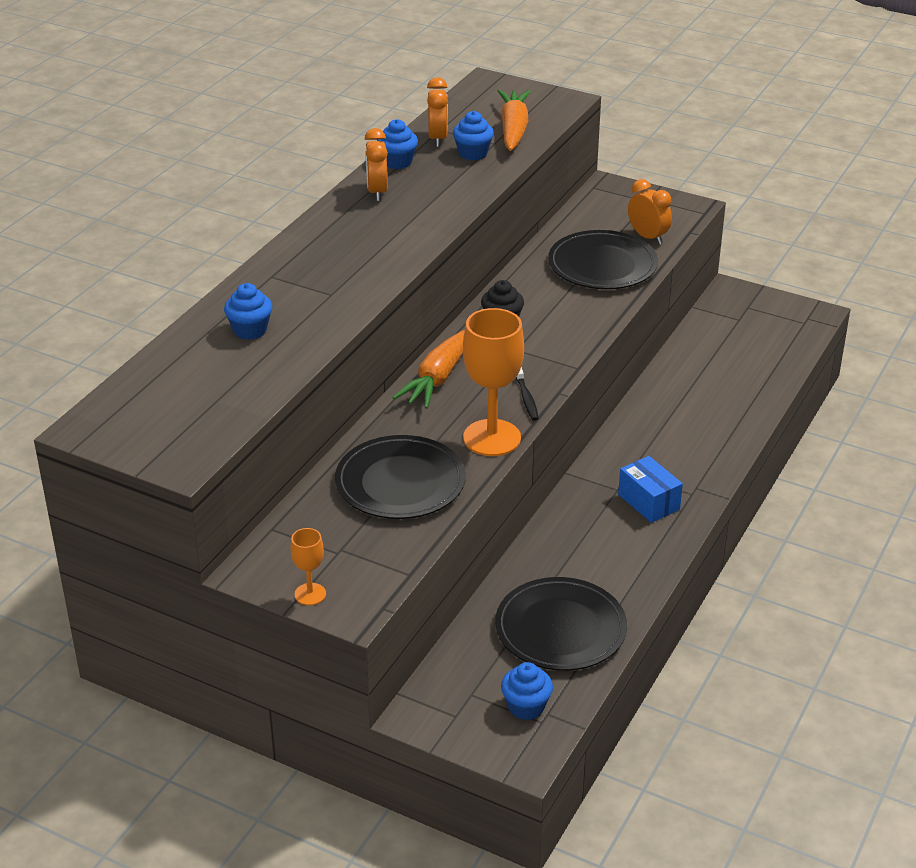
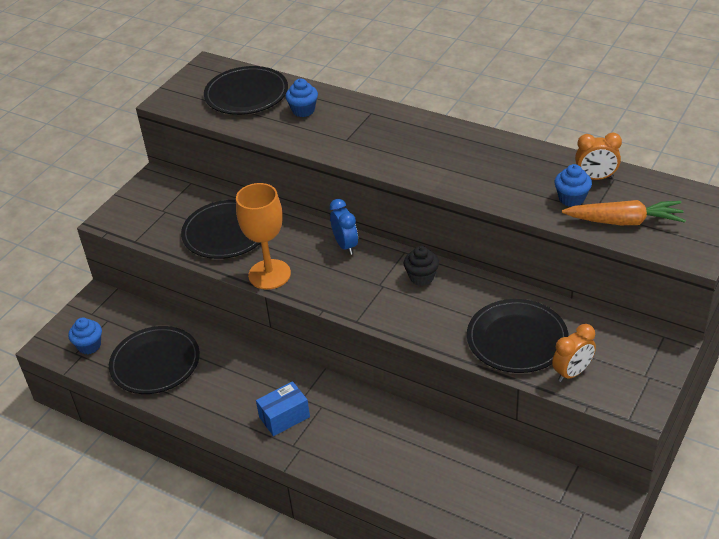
camera: 95 degrees right, 5 degrees up
orange goblet [291,528,326,605] -> none
orange clock [365,128,388,201] -> none
blue cupcake [377,119,418,169] -> none
orange carrot [392,330,465,409] -> blue clock [330,199,358,255]
black toothbrush [516,367,539,421] -> none
none -> black plate [204,66,288,115]

